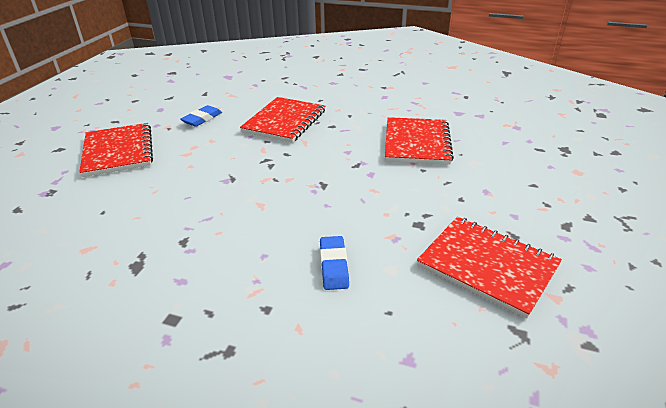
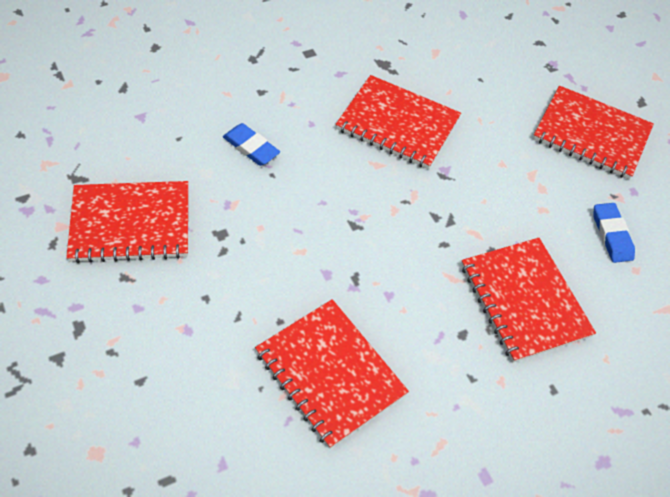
camera: 130 degrees right, 20 degrees up
none -> red notebook [336,75,461,169]

